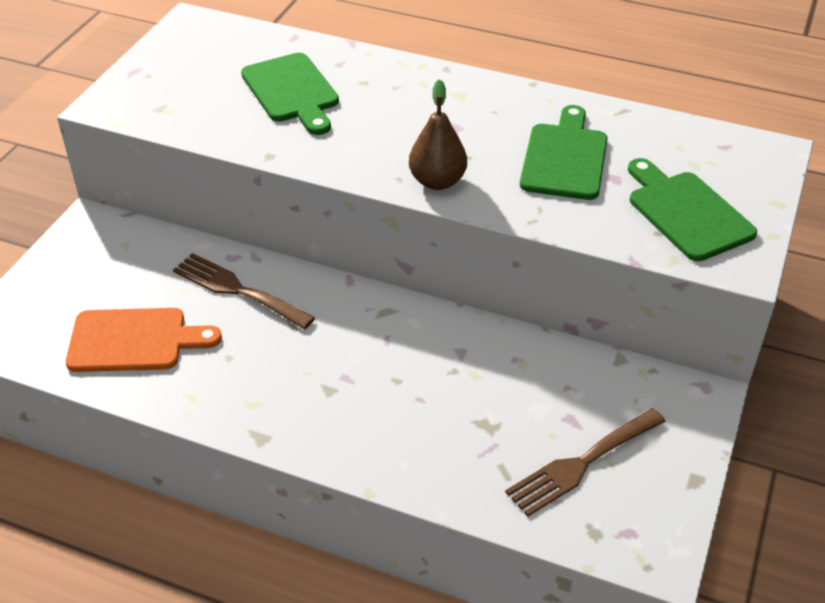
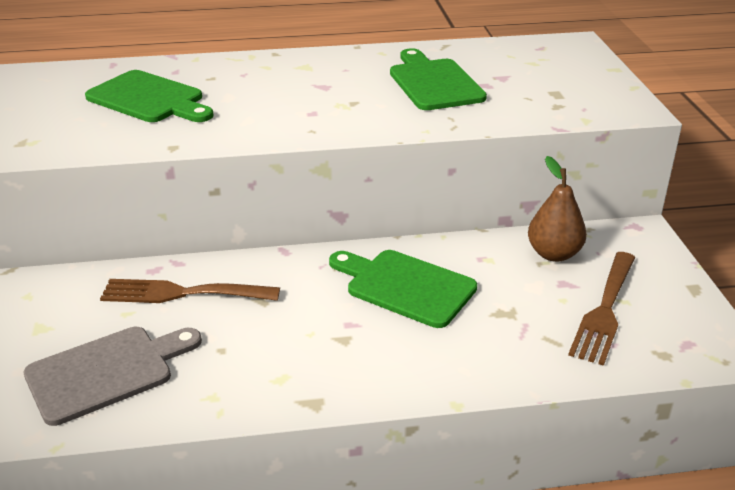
camera: 30 degrees left, 10 degrees down
orange cutting board [66,308,222,372] -> grey cutting board [24,327,202,426]
brown pear [409,80,467,190] -> brown pear moved to [528,156,587,262]
green cutting board [628,158,757,261] -> green cutting board moved to [329,250,477,328]

